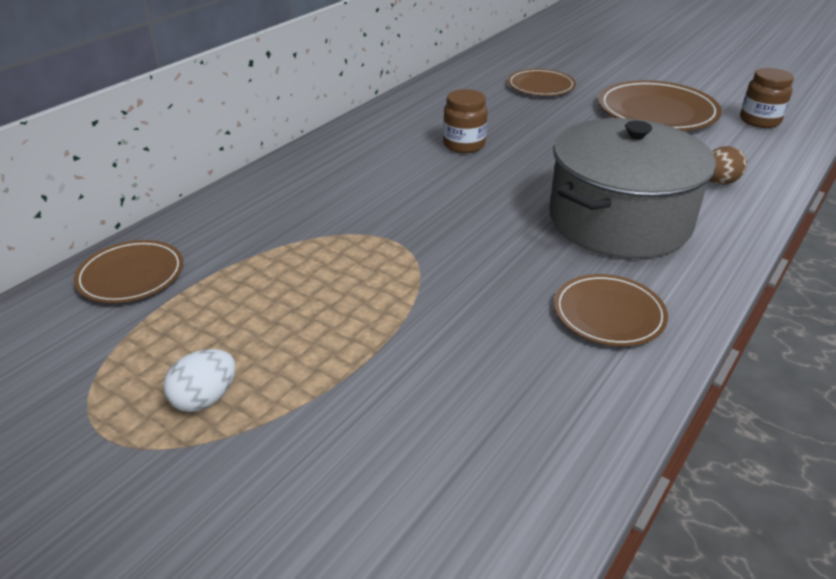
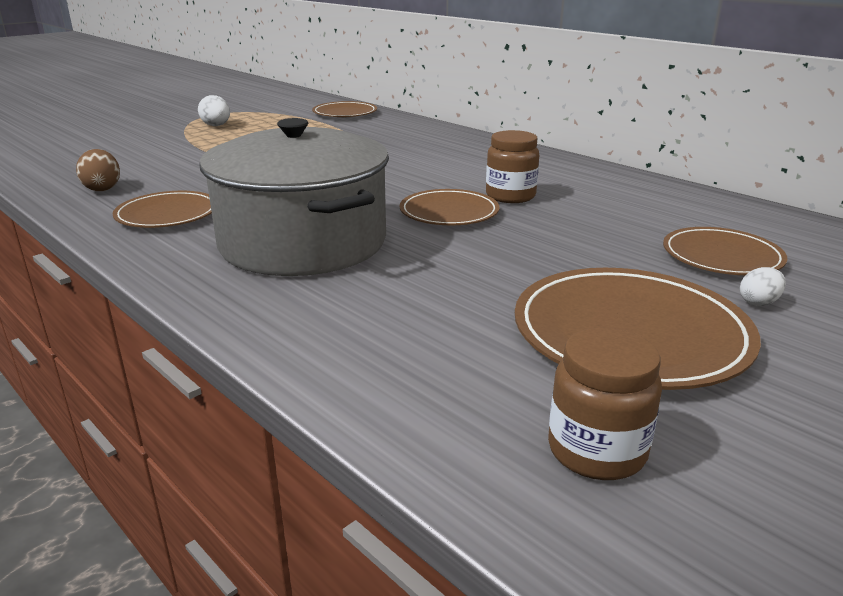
camera: 100 degrees right, 10 degrees down
brown egg [709,146,747,184] -> brown egg moved to [76,149,120,191]
none -> brown plate [399,189,499,225]
none -> white egg [740,267,786,306]

